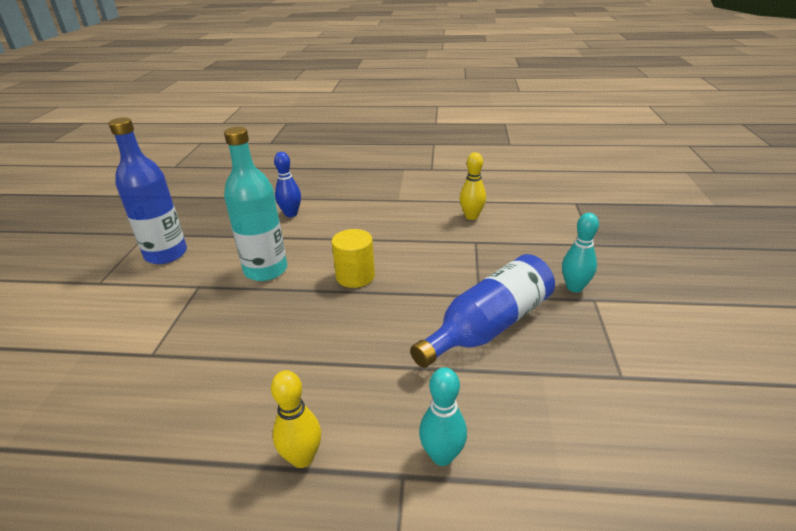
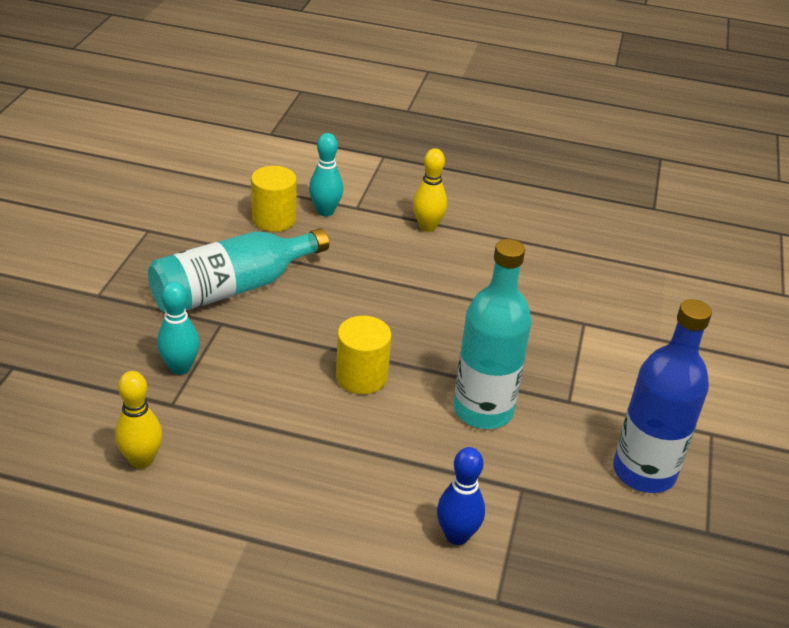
camera: 175 degrees left, 5 degrees up
blue bottle [410,254,555,368] -> turquoise bottle [148,228,329,312]
turquoise bowling pin [562,213,599,292] -> turquoise bowling pin moved to [157,281,200,375]
none -> yellow cylinder [251,166,297,232]

